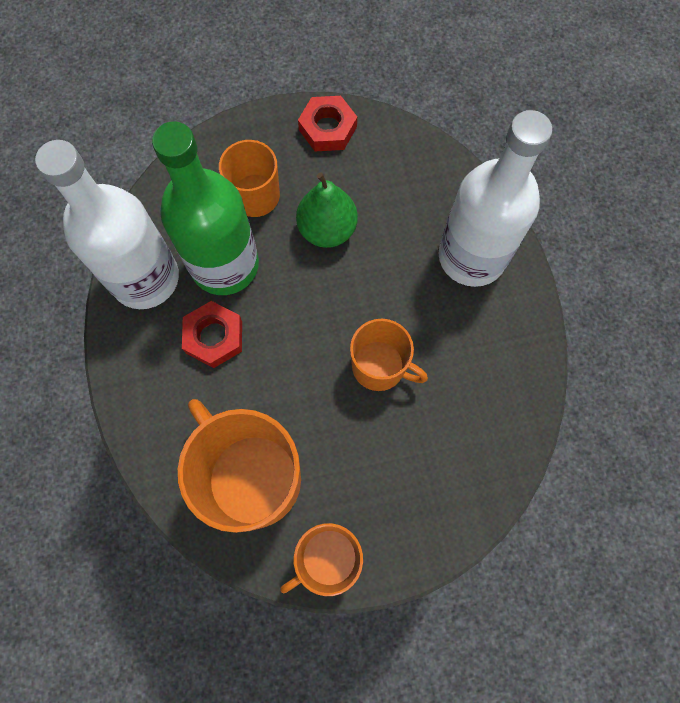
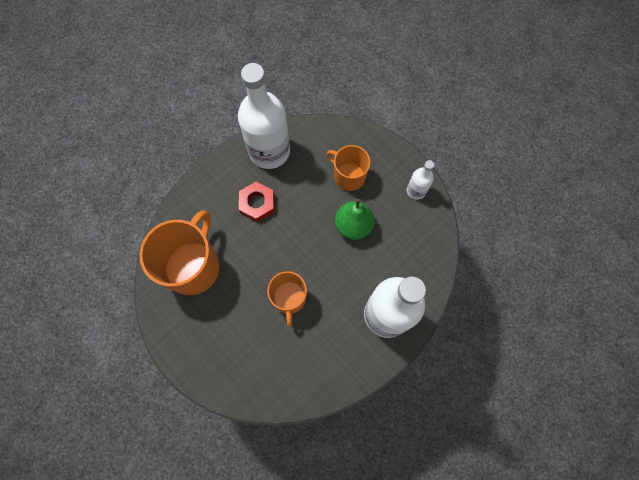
camera: 60 degrees right, 0 degrees up
green bottle [152,121,259,295] -> none
orange mug [280,523,363,596] -> none
red nut [298,96,357,151] -> white bottle [407,160,434,200]

